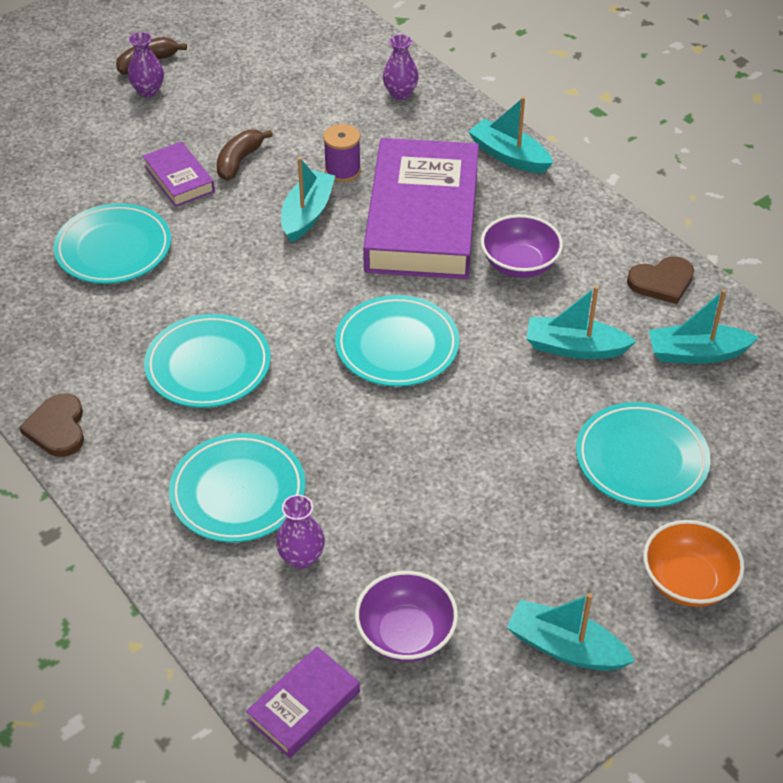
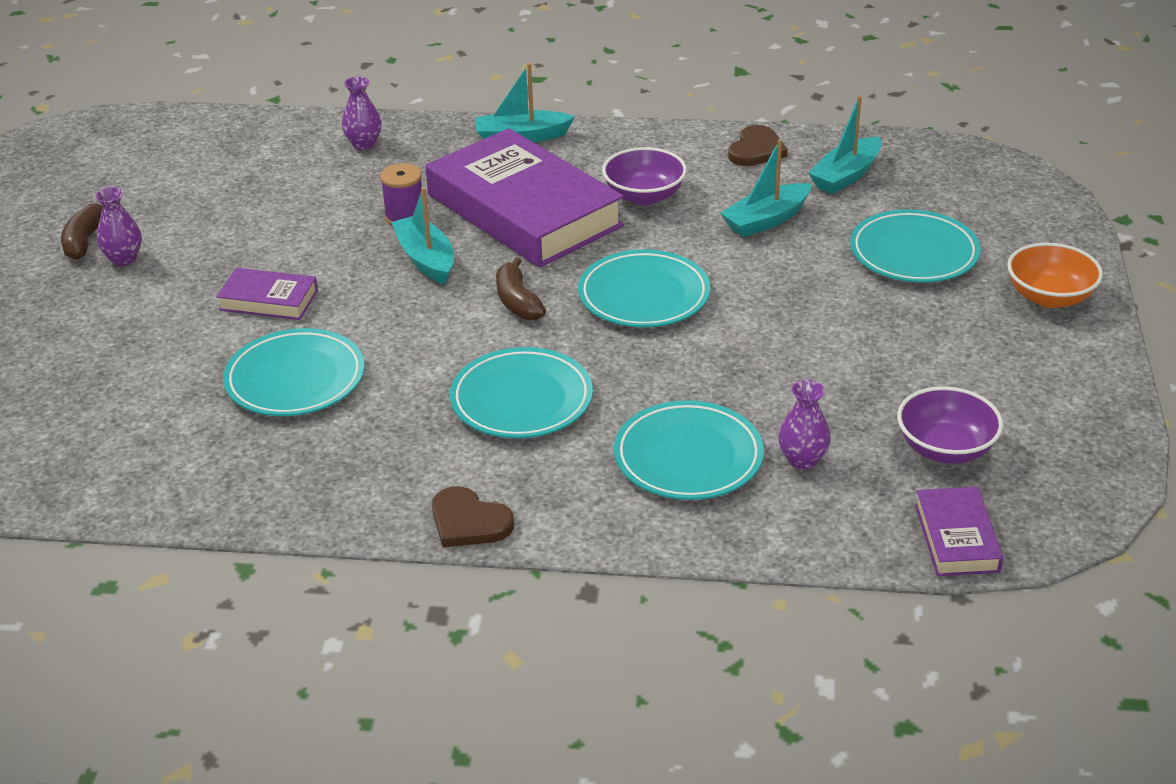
camera: 45 degrees left, 10 degrees down
brown banana [217,129,273,180] -> brown banana moved to [496,258,546,320]
turquoise boat [507,593,635,671] -> none

